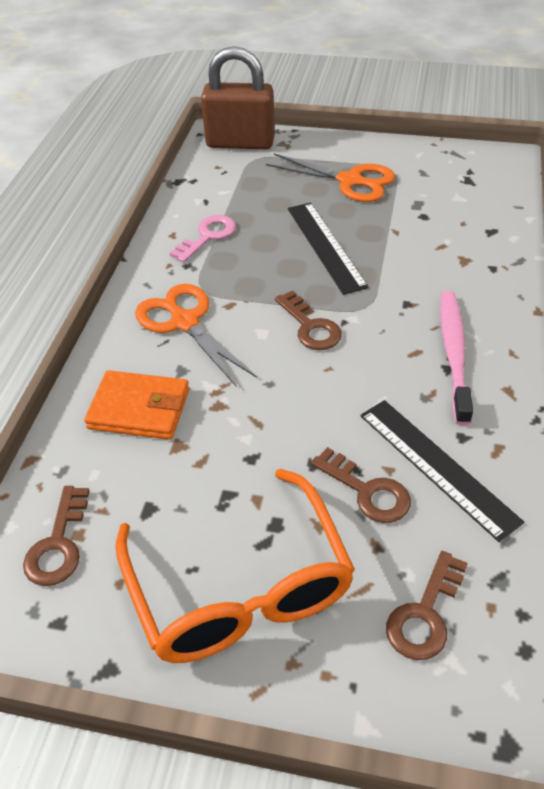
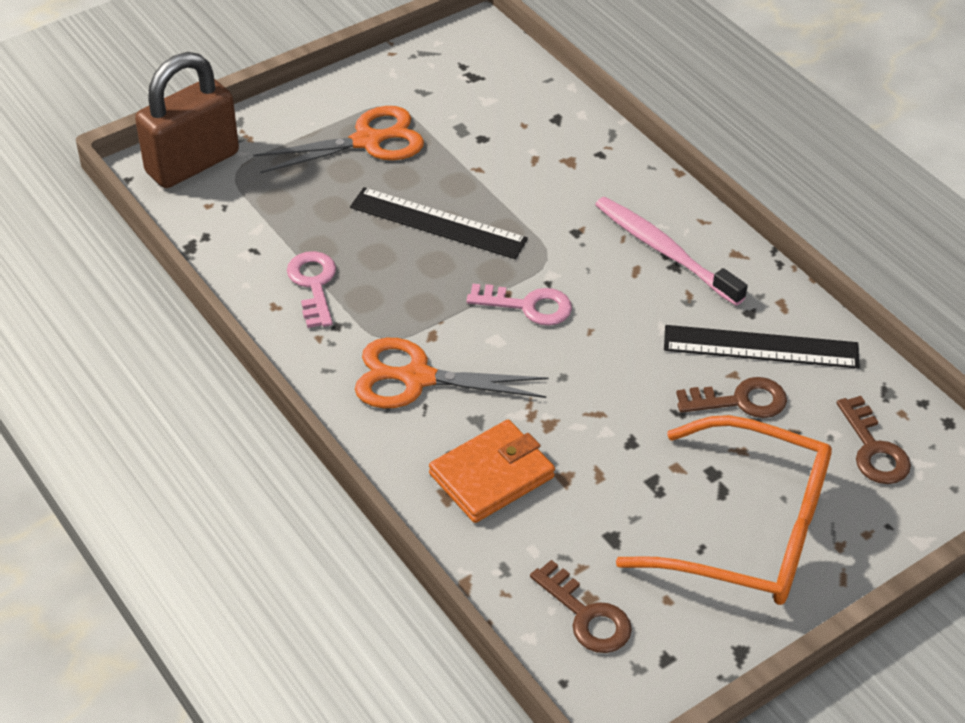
camera: 50 degrees left, 0 degrees up
brown key [275,290,342,350] -> pink key [466,284,572,326]

